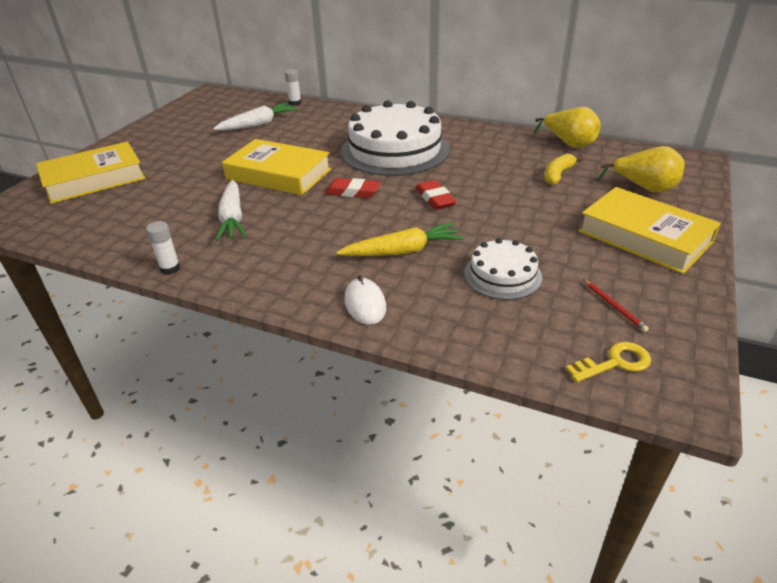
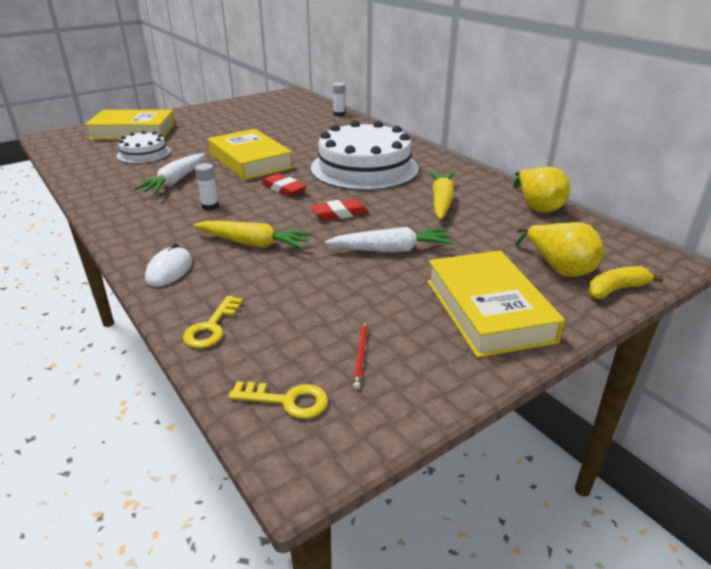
camera: 30 degrees right, 5 degrees down
white glue stick [146,221,180,274] -> white glue stick moved to [195,163,219,211]
white carrot [213,103,298,131] -> white carrot moved to [325,227,454,252]
red eraser [416,180,456,210] -> red eraser turned 60 degrees clockwise [311,198,369,221]
white cake [464,238,542,300] -> white cake moved to [117,131,171,164]
yellow banana [544,154,583,185] -> yellow banana moved to [588,266,664,299]
none -> yellow key [183,296,243,348]
none -> yellow carrot [430,171,455,219]

